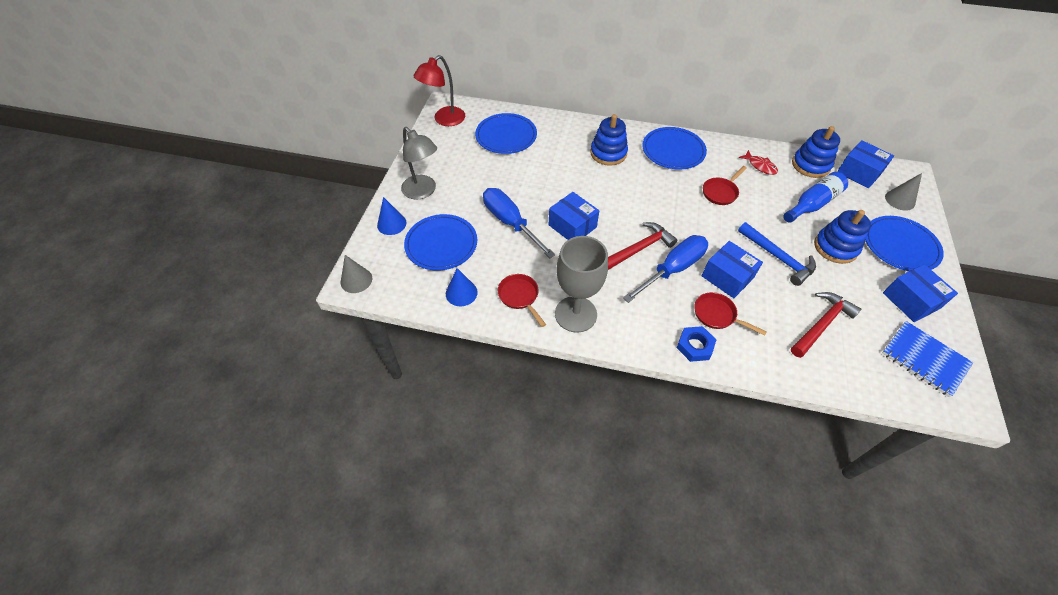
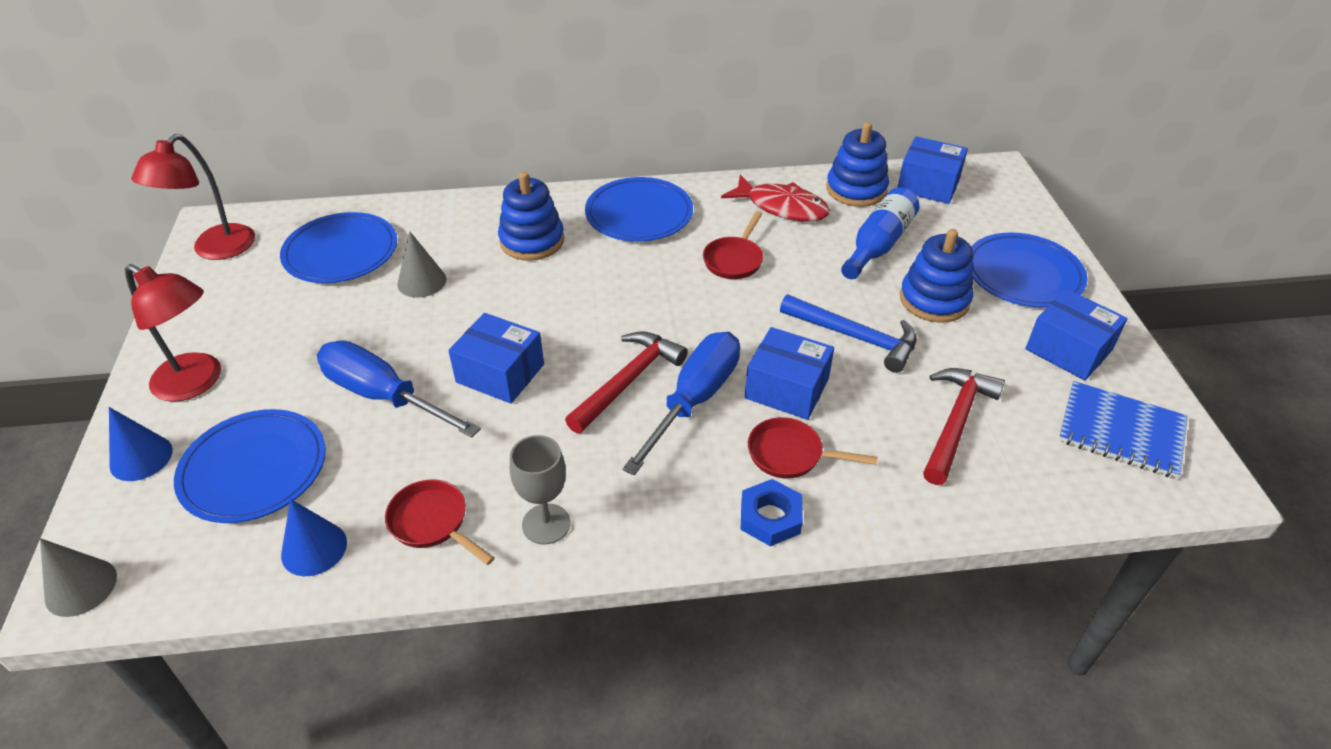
camera: 20 degrees left, 10 degrees down
grey lamp [401,127,437,199] -> red lamp [125,264,221,402]
grey goblet [555,236,608,333] -> grey goblet [510,435,571,545], size x0.60
red fish [738,150,778,175] -> red fish [721,174,830,222], size x1.63
grey cone [885,173,922,211] -> grey cone moved to [397,231,447,298]

